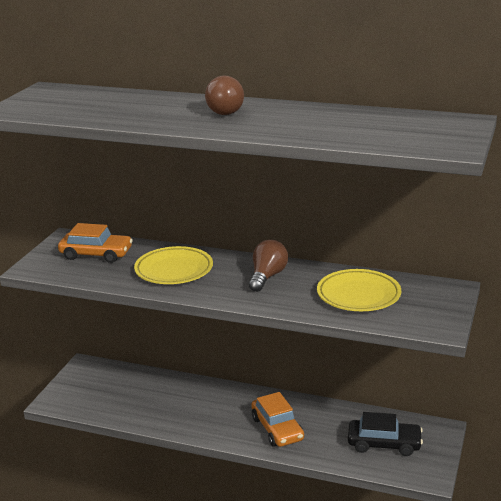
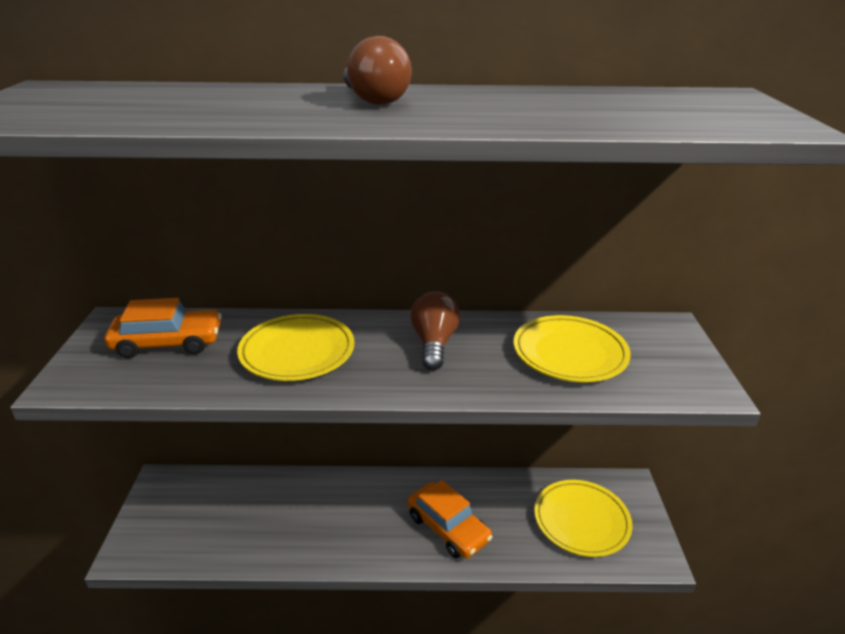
camera: 20 degrees left, 5 degrees up
black car [348,412,423,456] -> yellow plate [534,480,633,557]

